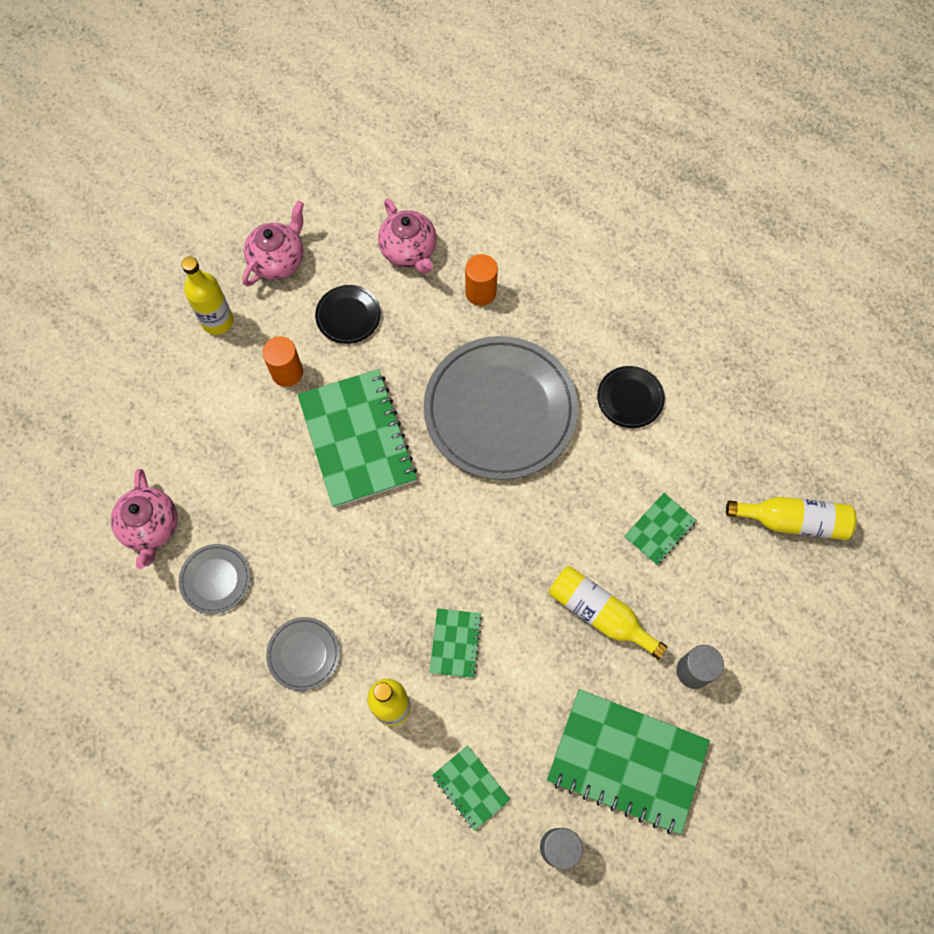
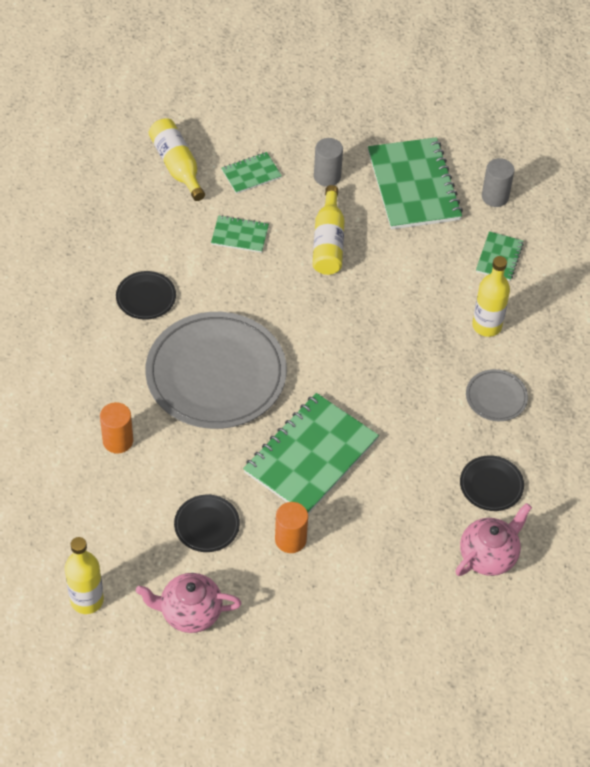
camera: 125 degrees left, 15 degrees down
grey plate [179,544,251,614] -> black plate [460,455,524,511]
yellow bottle [181,257,233,335] -> yellow bottle moved to [65,537,104,614]
pink teapot [378,199,437,274] -> none
green notebook [429,608,482,678] -> green notebook moved to [221,152,282,194]

